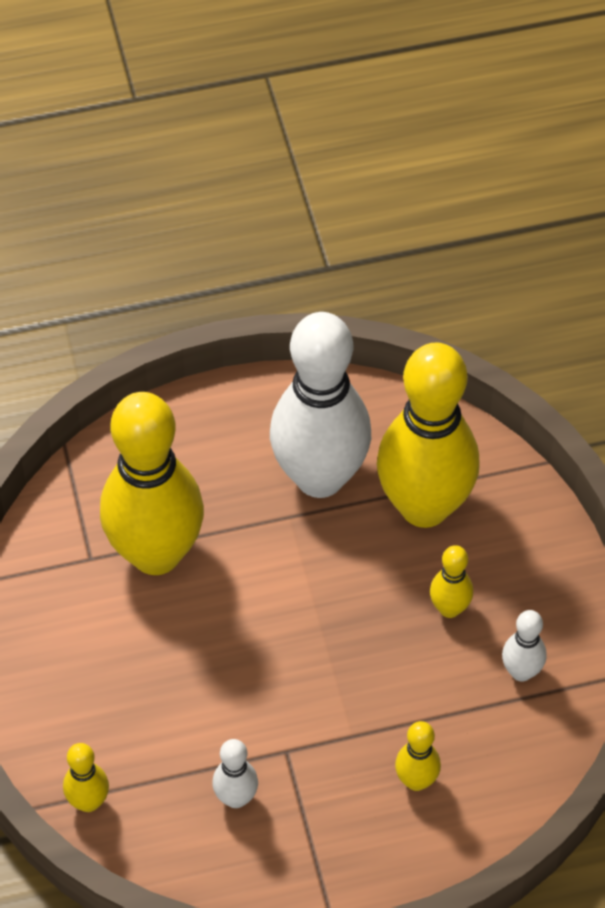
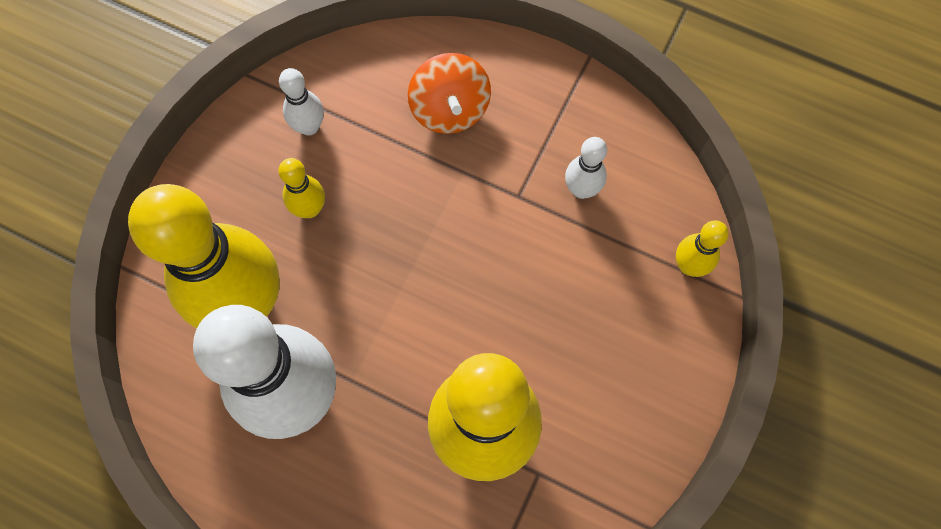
camera: 140 degrees left, 15 degrees up
yellow bowling pin [395,721,441,791] -> orange spinning top [408,53,491,134]

